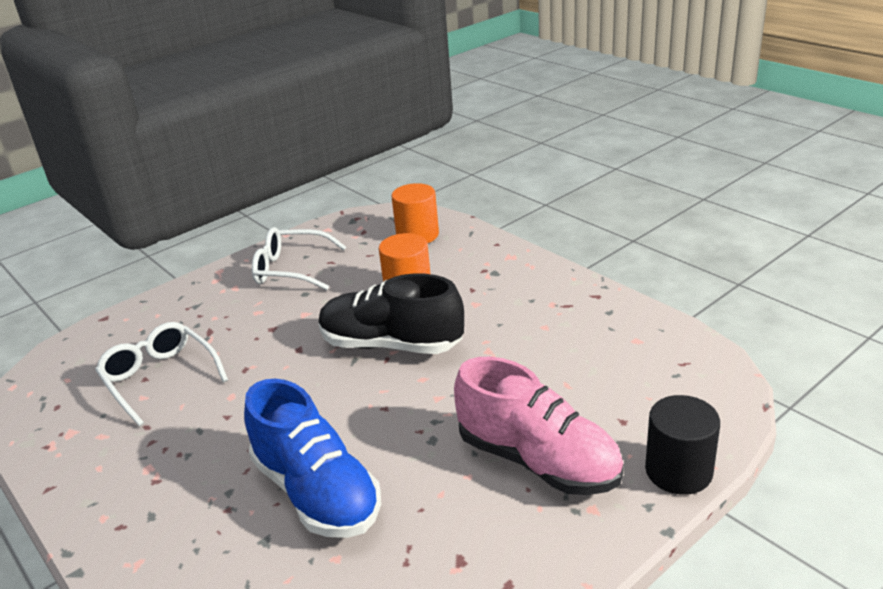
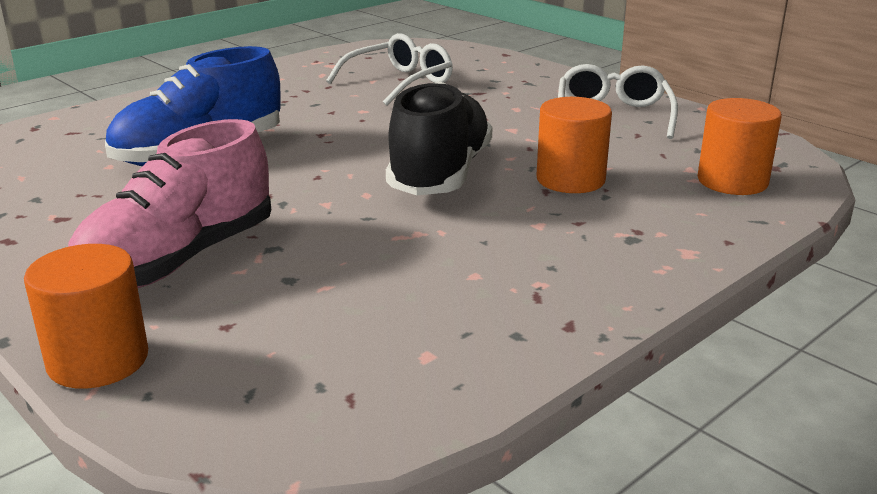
camera: 85 degrees right, 5 degrees down
black cylinder [645,395,720,495] -> orange cylinder [24,244,148,389]

